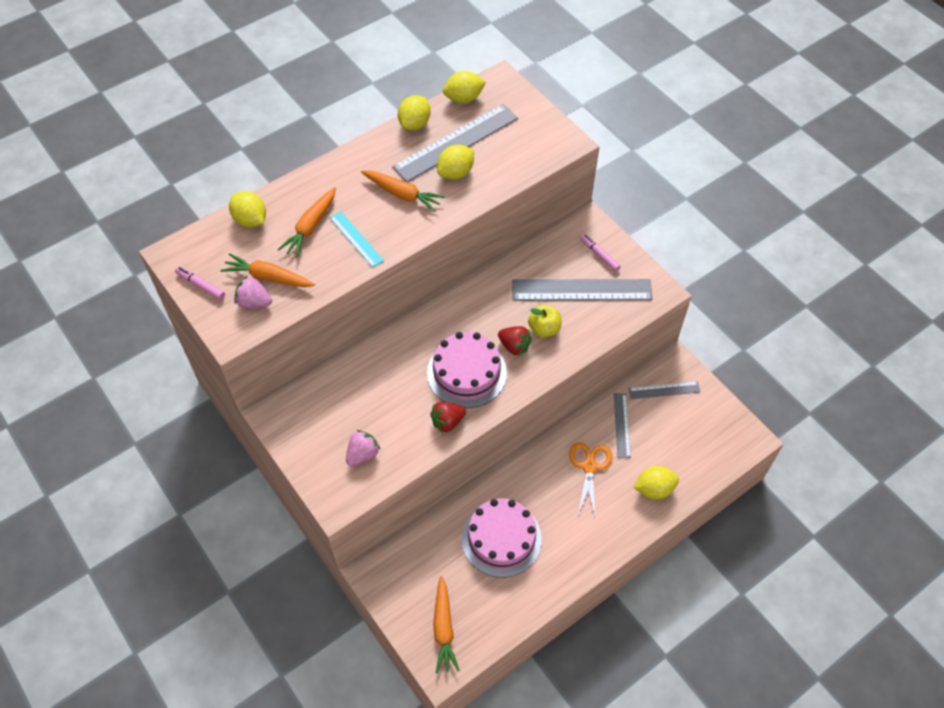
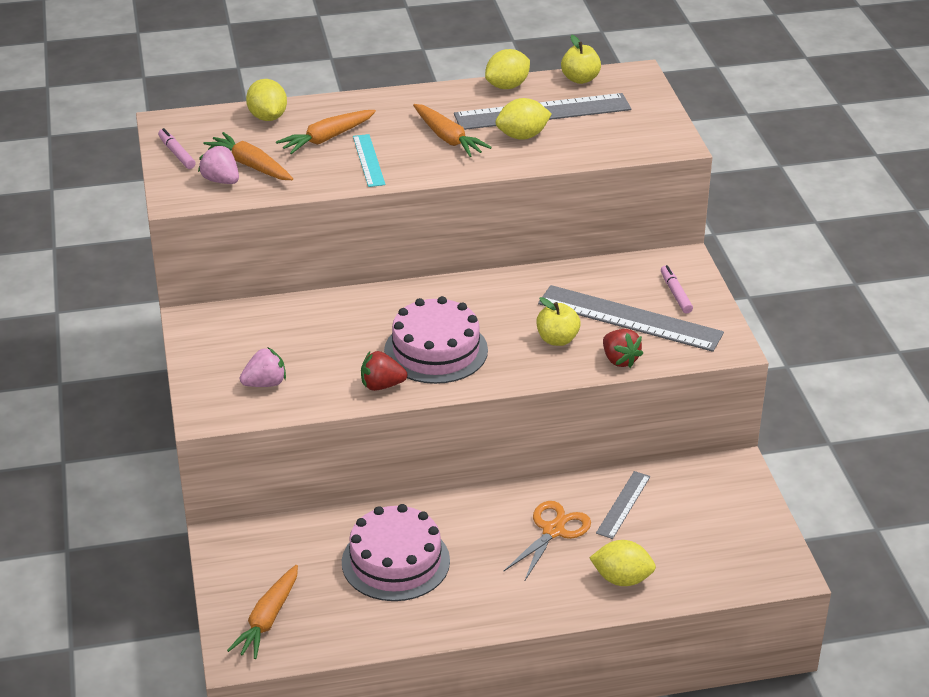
camera: 25 degrees right, 20 degrees down
yellow lemon [443,71,486,103] -> yellow apple [561,35,601,84]
red strawberry [498,326,532,356] -> red strawberry moved to [603,329,643,368]
grey ruler [628,381,700,399] -> none

